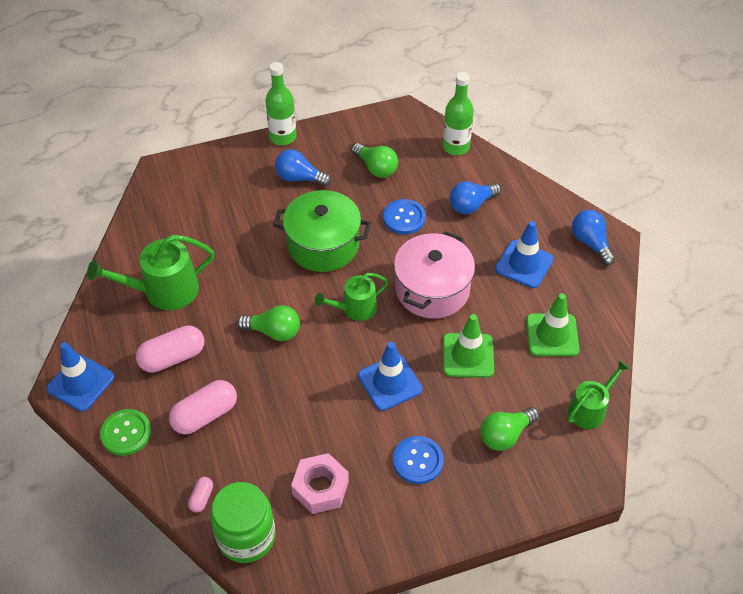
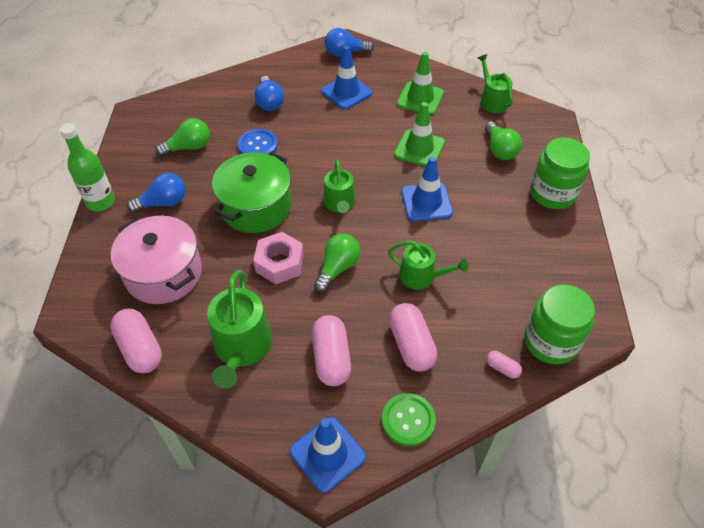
camera: 70 degrees left, 0 degrees up
blue light bulb [275,149,331,186] -> blue light bulb turned 150 degrees counterclockwise [127,173,186,213]
pink nut [291,453,349,514] -> pink nut moved to [253,232,304,284]
blue button [393,436,444,484] -> none
pink pot [394,231,475,319] -> pink pot moved to [111,216,202,304]
green bottle [443,72,474,155] -> none
none -> pink capsule [110,309,162,373]
none -> green watering can [388,241,468,290]
none -> green jar [530,138,590,209]

